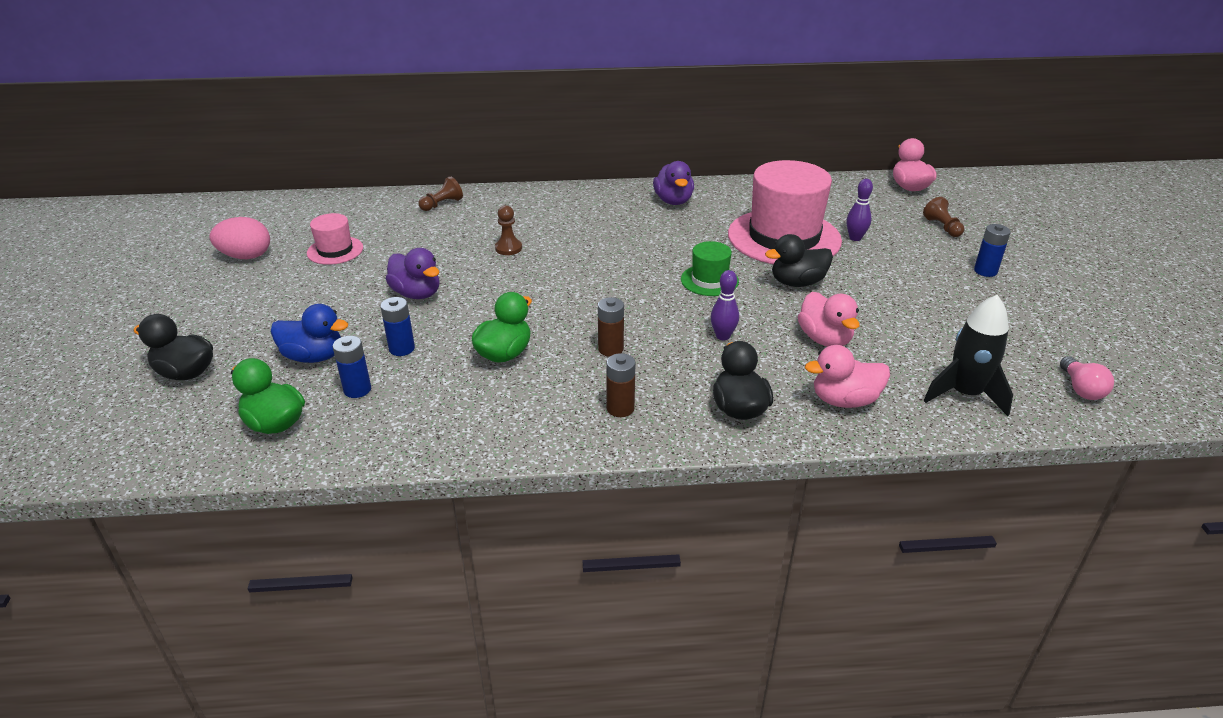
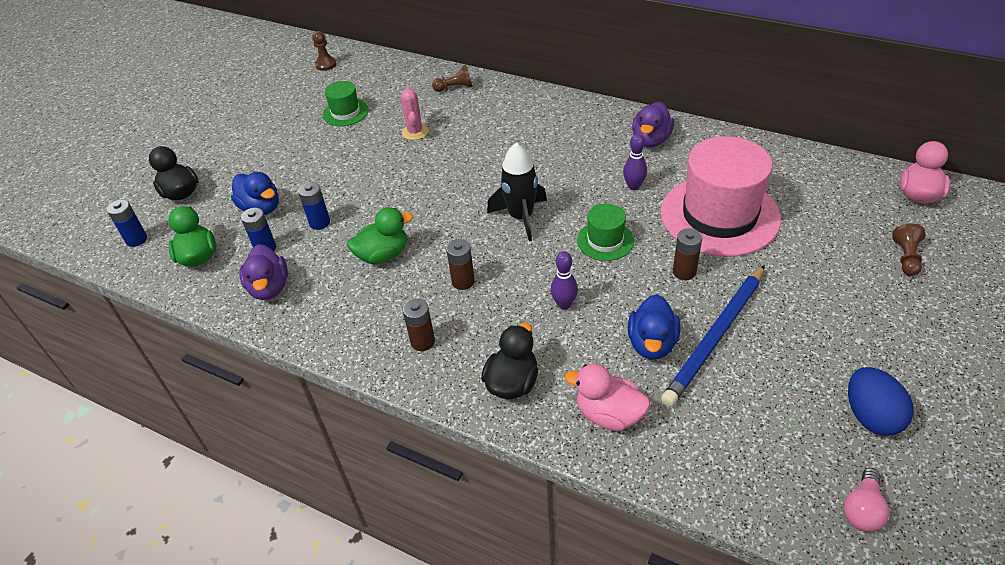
camera: 35 degrees right, 10 degrees up
pink egg [210,217,270,259] -> none
pink hat [307,213,363,265] -> green hat [323,81,369,126]
purple duck [386,248,439,299] -> purple duck moved to [239,244,288,300]
brown pawn [495,205,522,255] -> brown pawn moved to [312,31,336,71]
black duck [765,234,833,287] -> brown battery [673,228,702,280]
pink duck [798,292,860,347] -> blue duck [628,294,680,360]
purple bowling pin [846,179,873,241] -> purple bowling pin moved to [623,134,647,190]
black rocket [924,295,1013,416] -> black rocket moved to [487,142,547,241]
blue battery [974,224,1011,277] -> blue battery moved to [107,200,147,247]
none -> pink cactus [401,87,429,140]
none -> blue pencil [661,265,765,407]
none -> blue egg [848,367,914,436]

